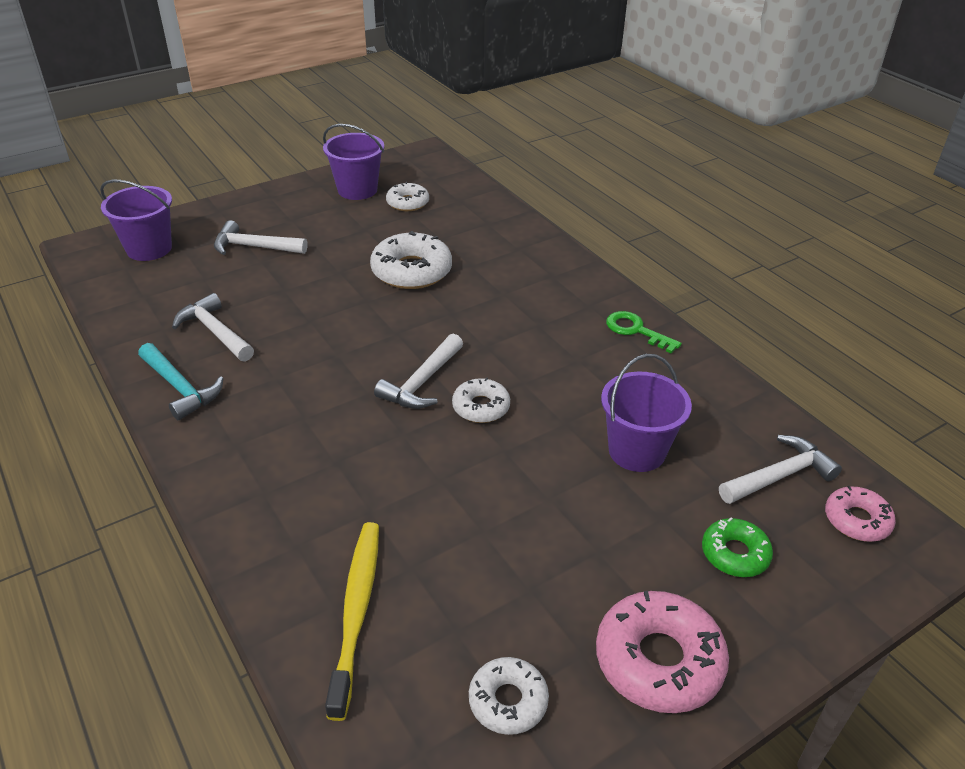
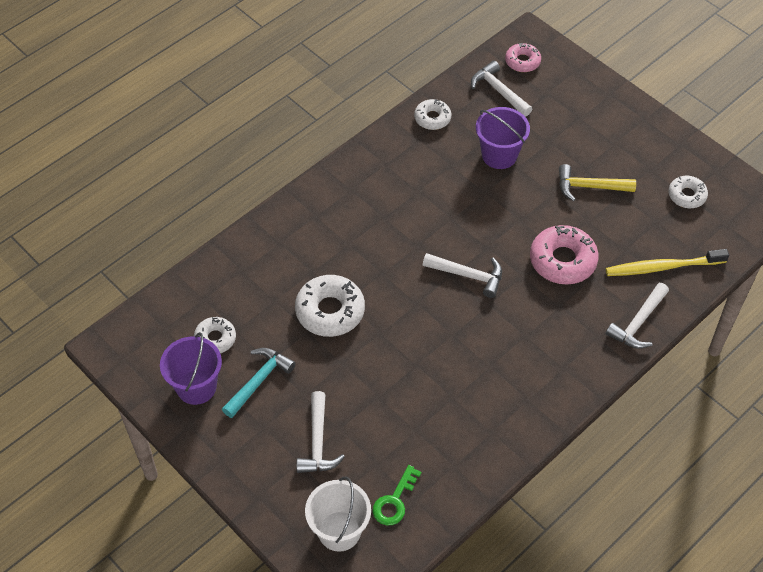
camera: 100 degrees left, 15 degrees up
purple bucket [100,180,172,261] -> white bucket [305,477,371,552]
turquoise hammer [138,343,224,420] -> turquoise hammer moved to [222,348,296,418]
white hammer [172,293,254,362] -> white hammer moved to [606,283,669,349]
white donut [452,377,510,423] -> white donut moved to [414,99,451,130]
pink donut [596,591,729,713] -> pink donut moved to [530,225,599,284]
green key [606,311,682,353] -> green key moved to [373,465,422,526]
green donut [702,517,773,577] -> none
none -> yellow hammer [559,164,636,201]

